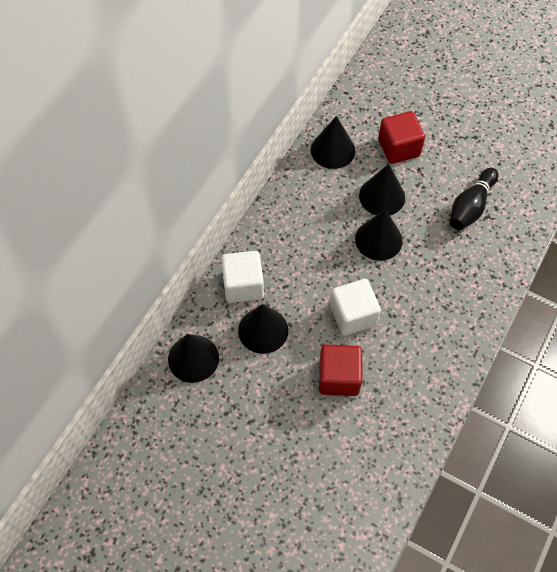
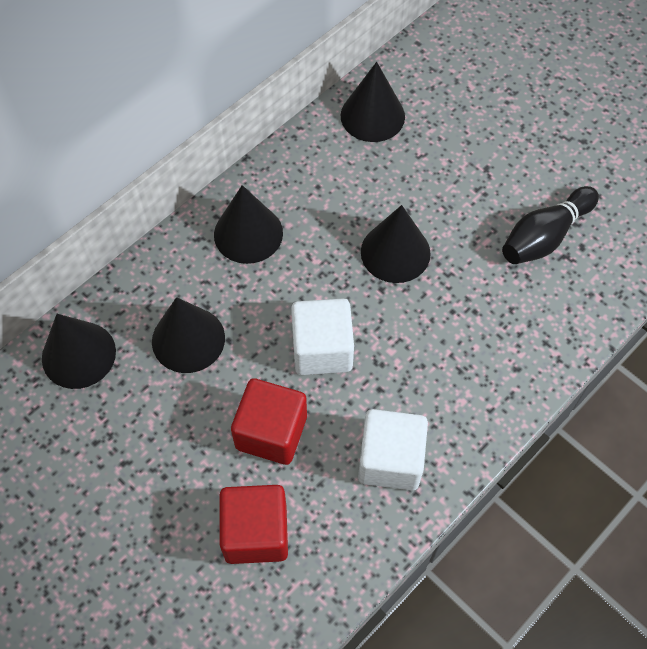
camera: 15 degrees right, 0 degrees up
white cube [221,251,264,303] -> white cube moved to [358,409,428,490]
black cone [359,164,405,215] -> black cone moved to [214,185,283,264]
red cube [378,111,425,164] -> red cube moved to [220,485,288,564]

